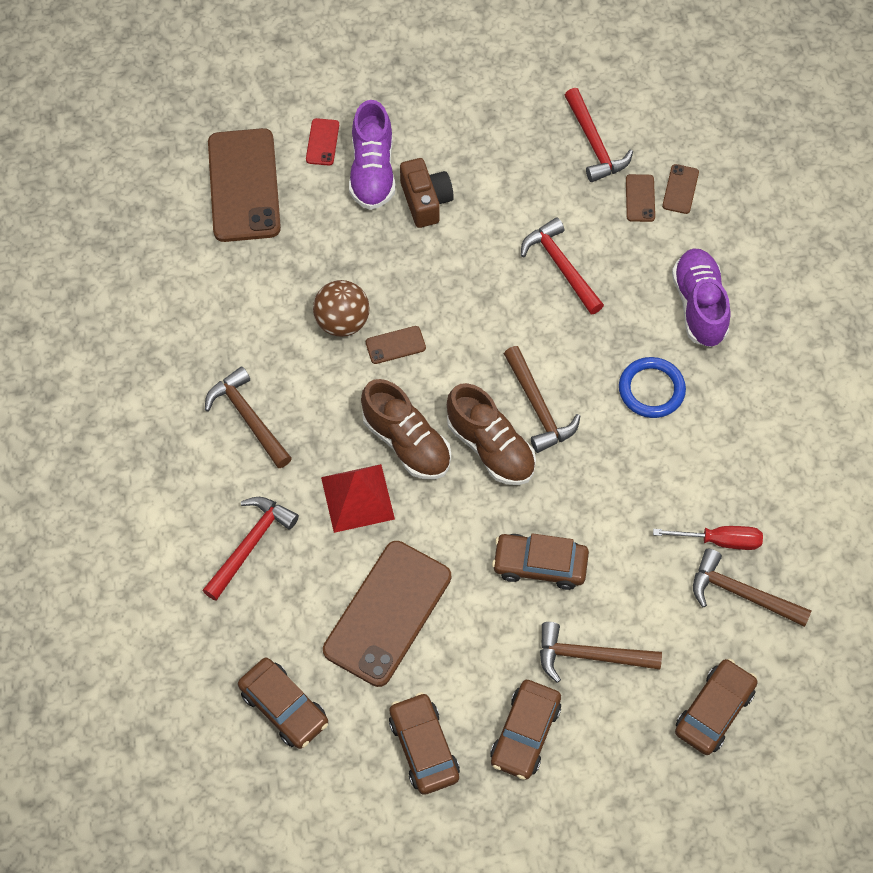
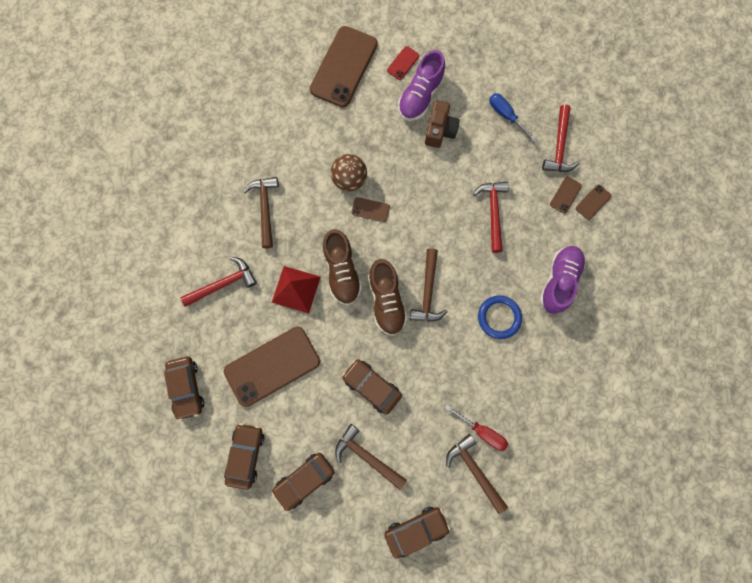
camera: 30 degrees right, 15 degrees up
none -> blue screwdriver [489,93,537,143]

